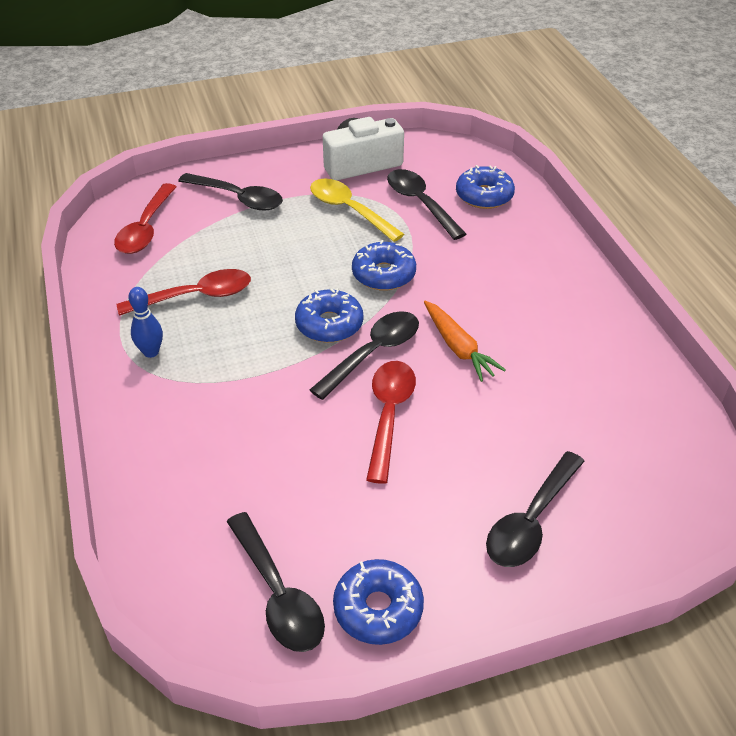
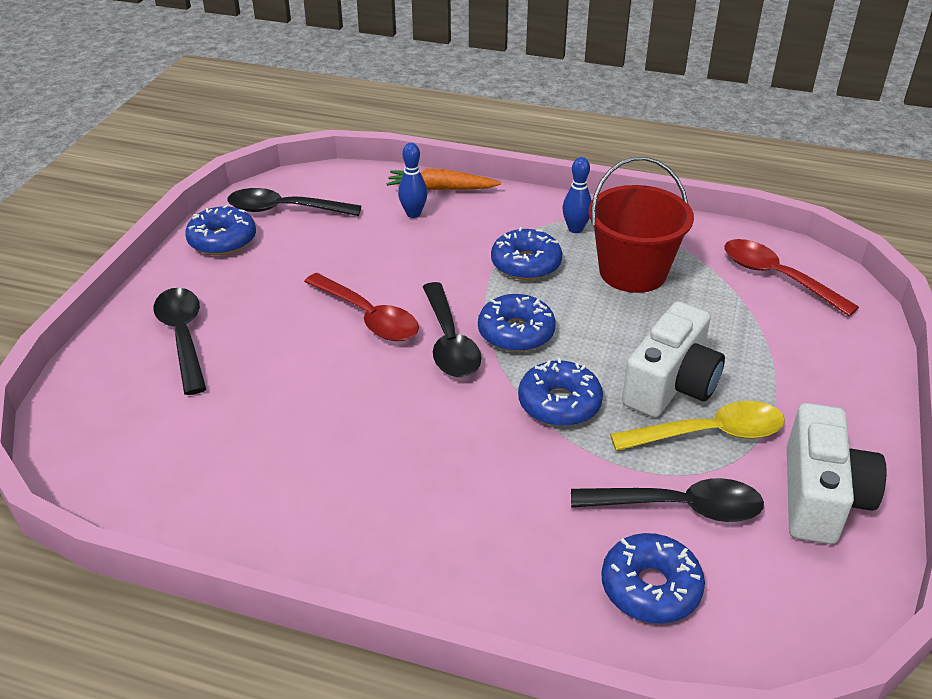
camera: 125 degrees right, 5 degrees down
red spoon [117,269,251,316] -> red bucket [589,157,694,293]
black spoon [178,173,283,210] -> none
orange carrot [424,301,506,382] -> orange carrot moved to [387,169,501,190]
none -> blue bowling pin [398,143,427,218]
none -> blue donut [491,227,562,280]
none -> white camera [622,301,725,418]

